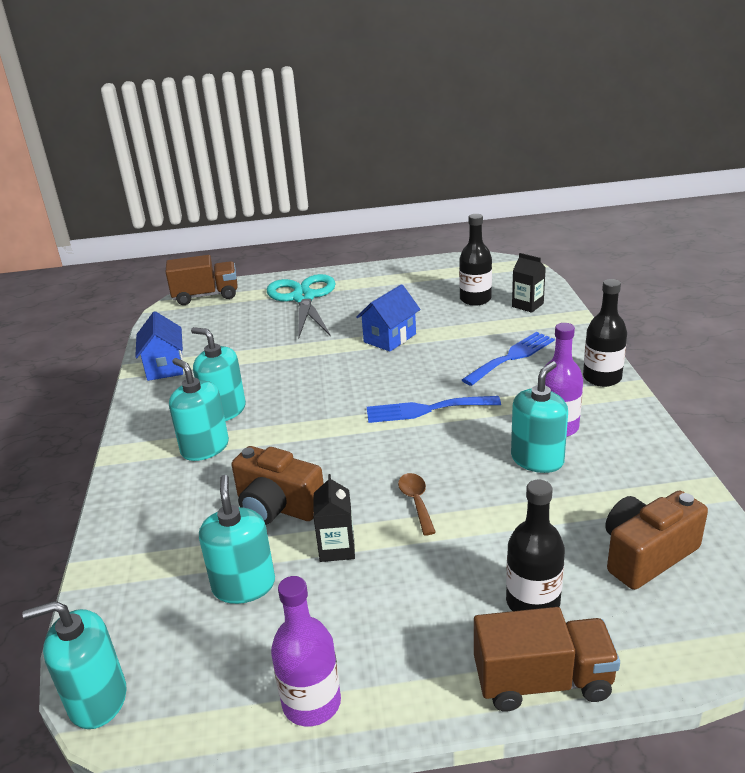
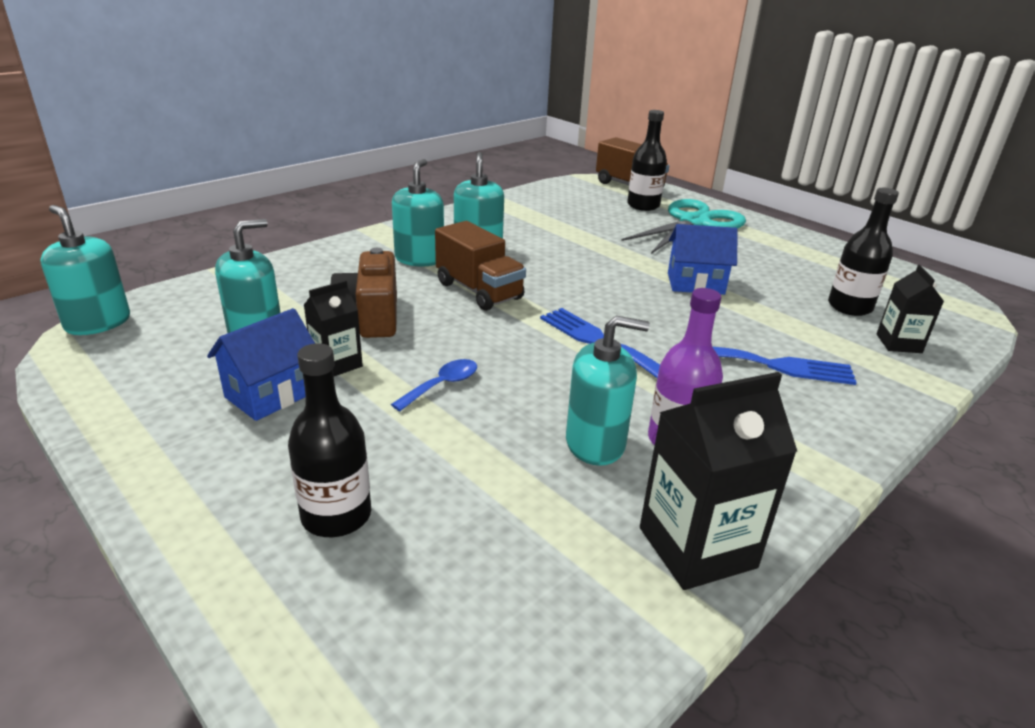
camera: 50 degrees right, 0 degrees up
blue house [135,311,183,381] -> blue house moved to [207,308,315,421]
purple bottle [271,576,341,726] -> none
brown spoon [398,473,436,536] -> blue spoon [391,359,477,411]
brown truck [474,607,620,712] -> brown truck moved to [435,221,526,311]
black bottle [583,279,627,387] -> black bottle moved to [627,110,667,211]
brown camera [605,491,708,590] -> none
none -> black carton [640,372,797,590]

